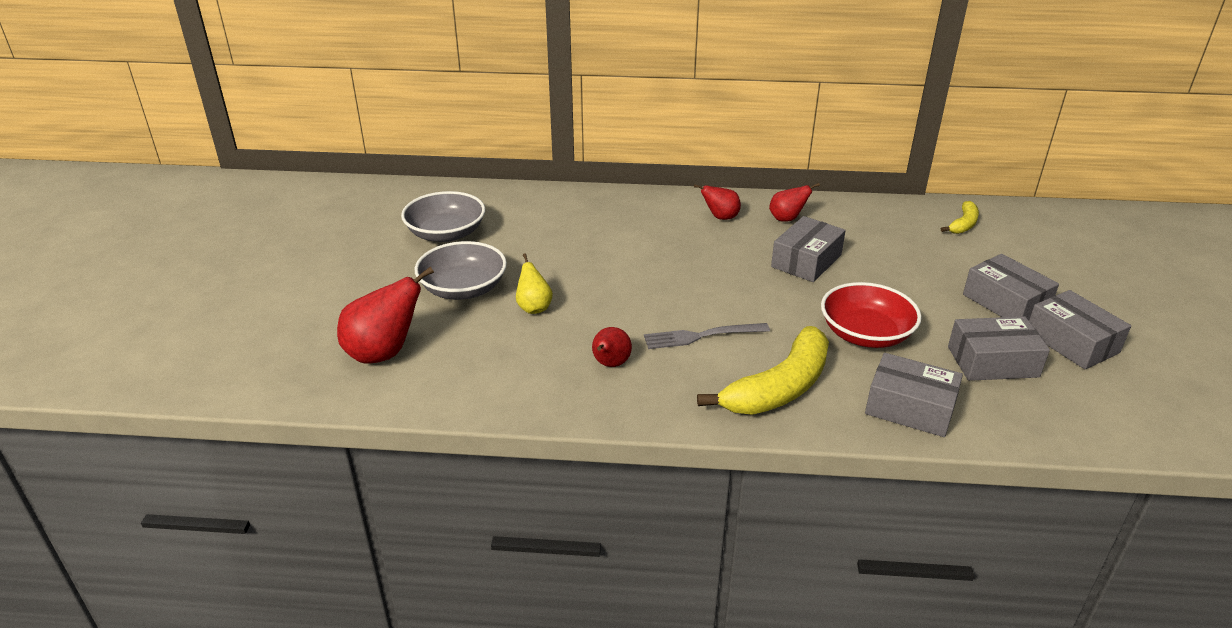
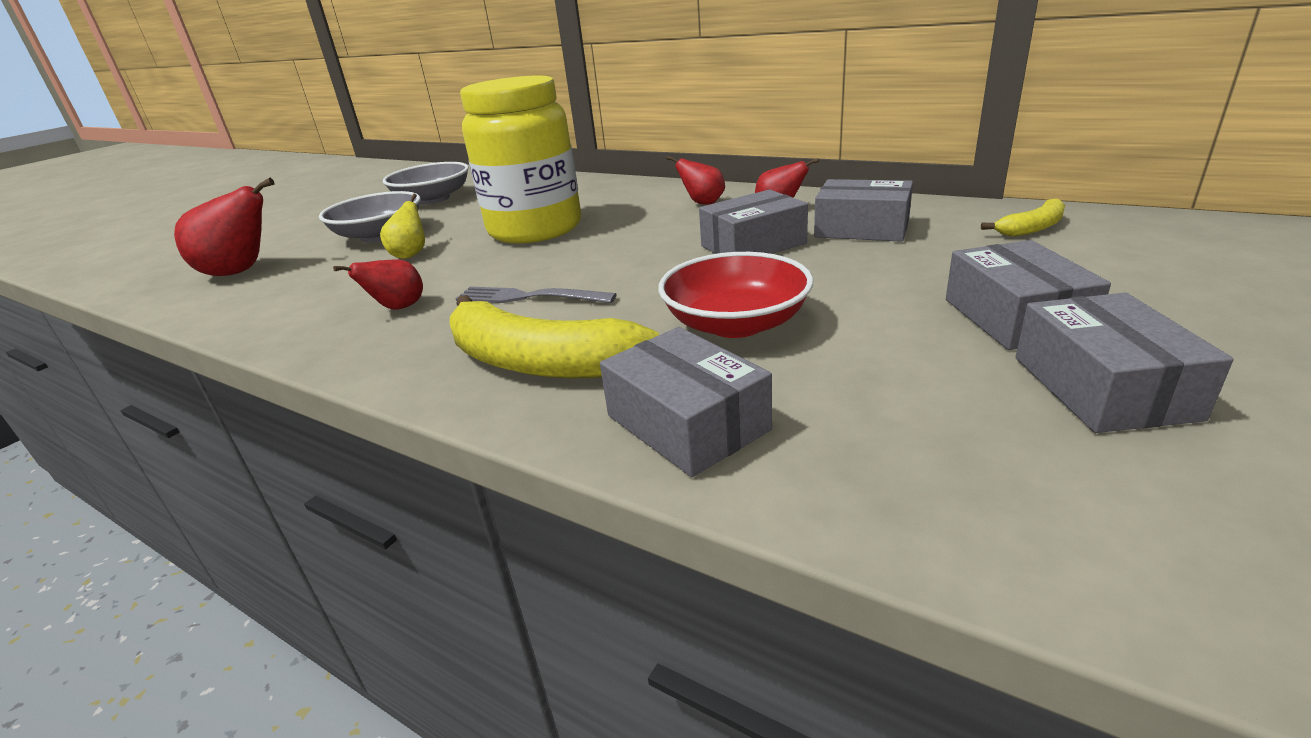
camera: 30 degrees right, 5 degrees down
yellow banana [697,326,829,415] -> yellow banana turned 45 degrees clockwise [450,295,659,379]
grey box [948,316,1050,381] -> grey box moved to [814,179,913,242]
none -> yellow jar [460,75,581,243]

